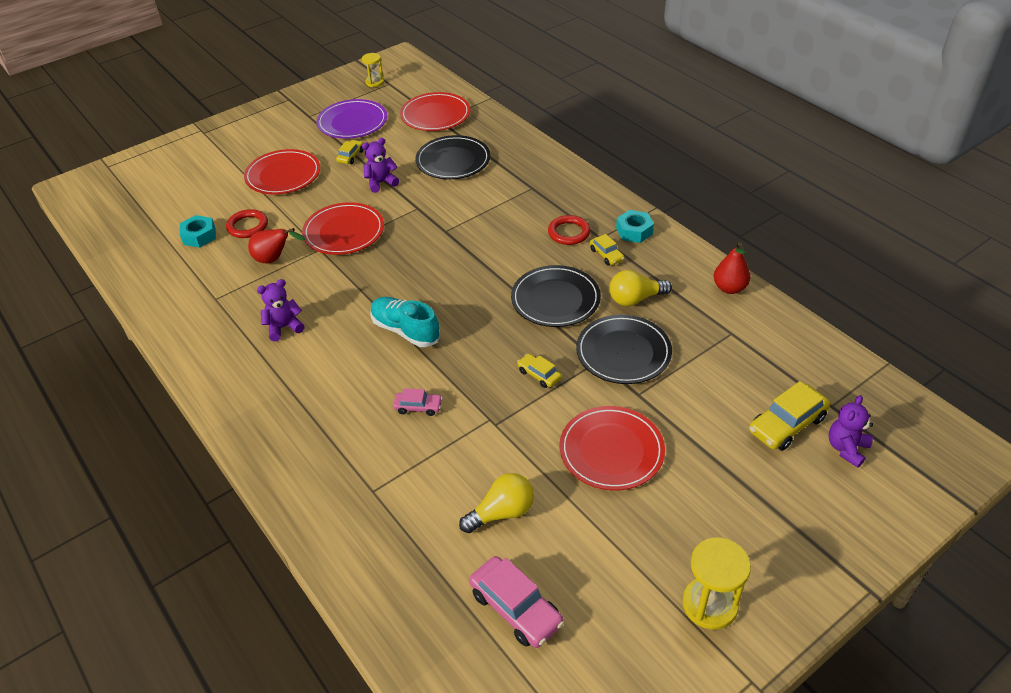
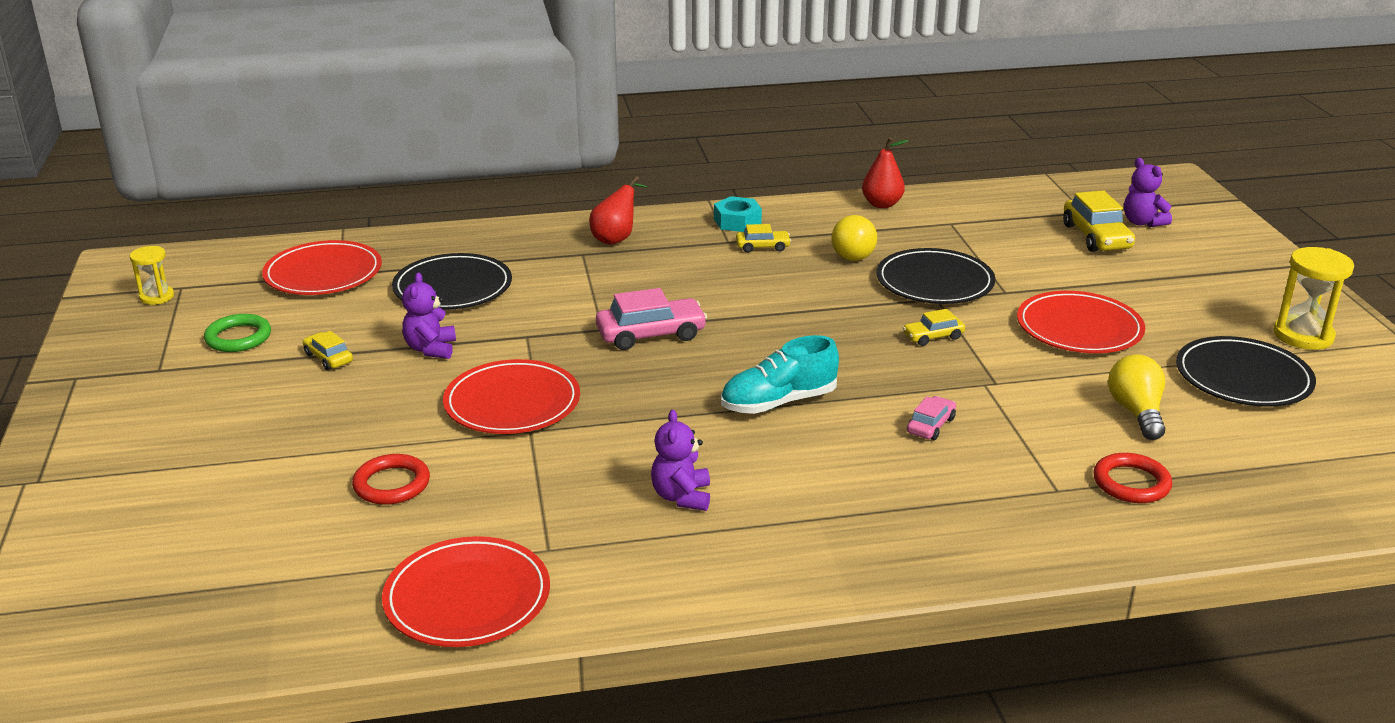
camera: 65 degrees left, 15 degrees down
turquoise nut [180,215,216,248] -> none
red plate [244,149,320,194] -> red plate moved to [382,536,550,647]
red pear [248,228,305,263] -> red pear moved to [589,176,647,245]
purple plate [316,99,387,139] -> green ring [204,314,271,352]
pink car [469,556,564,648] -> pink car moved to [596,288,707,350]
black plate [511,265,601,327] -> black plate moved to [1176,336,1316,407]
red ring [548,215,591,245] -> red ring moved to [1093,453,1172,503]

